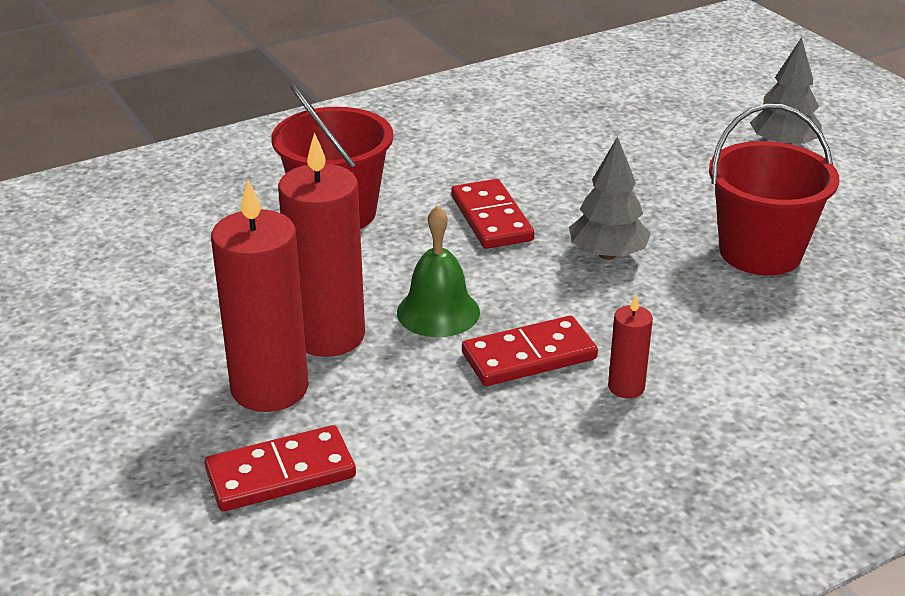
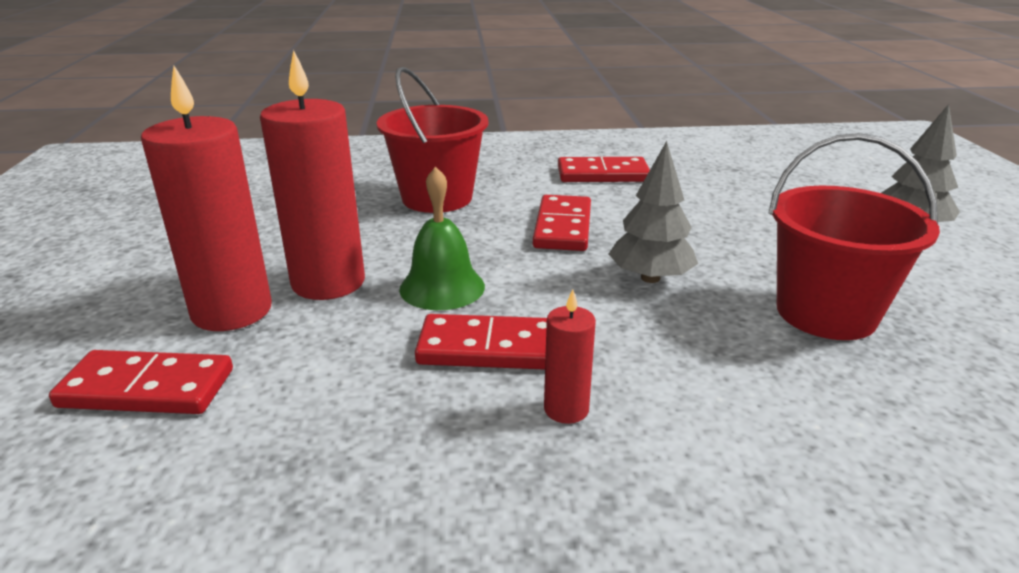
camera: 25 degrees right, 5 degrees down
none -> red domino [558,157,650,182]

